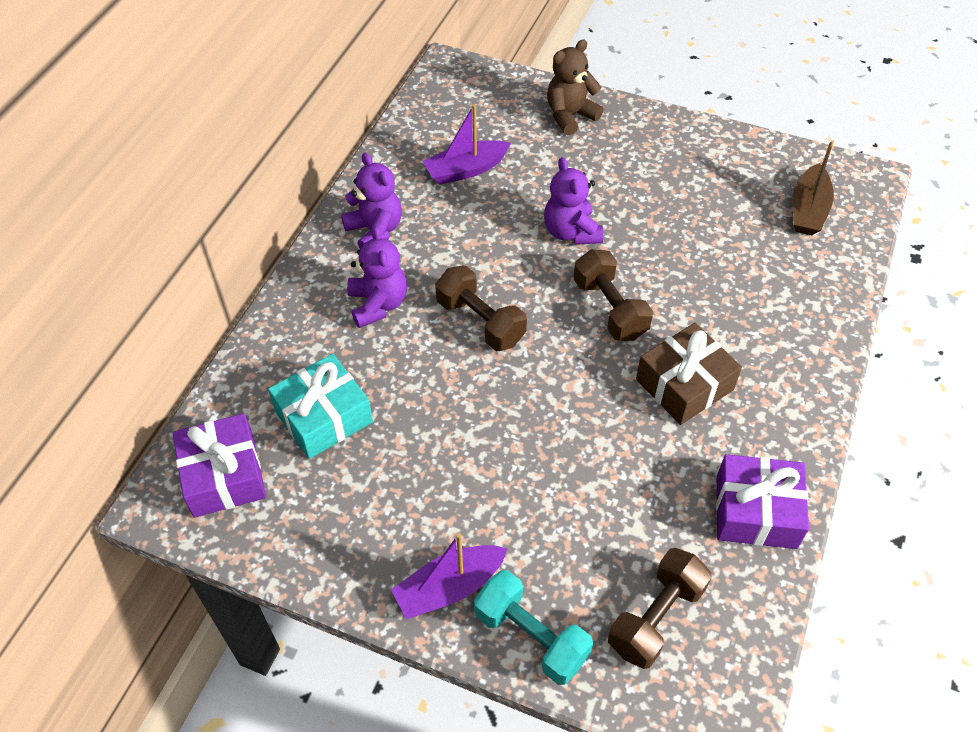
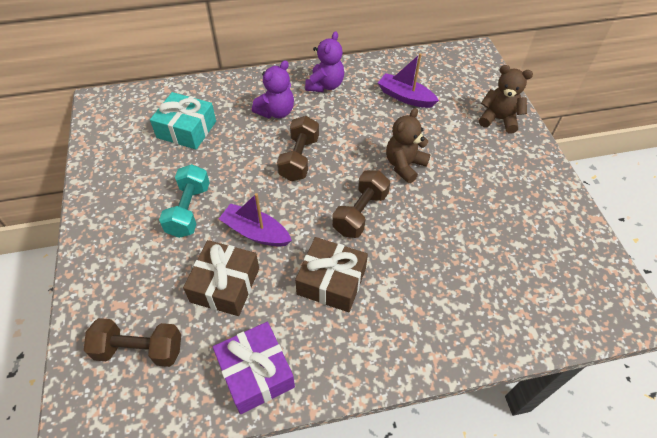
camera: 55 degrees right, 0 degrees up
purple gift [172,413,266,518] -> none
purple boat [391,533,508,619] -> purple boat moved to [219,193,292,247]
turquoise dumbbell [474,570,593,685] -> turquoise dumbbell moved to [159,164,210,238]
purple teddy bear [544,157,603,245] -> brown teddy bear [386,108,431,183]
brown boat [793,140,834,235] -> none
none -> brown gift [183,240,259,316]

